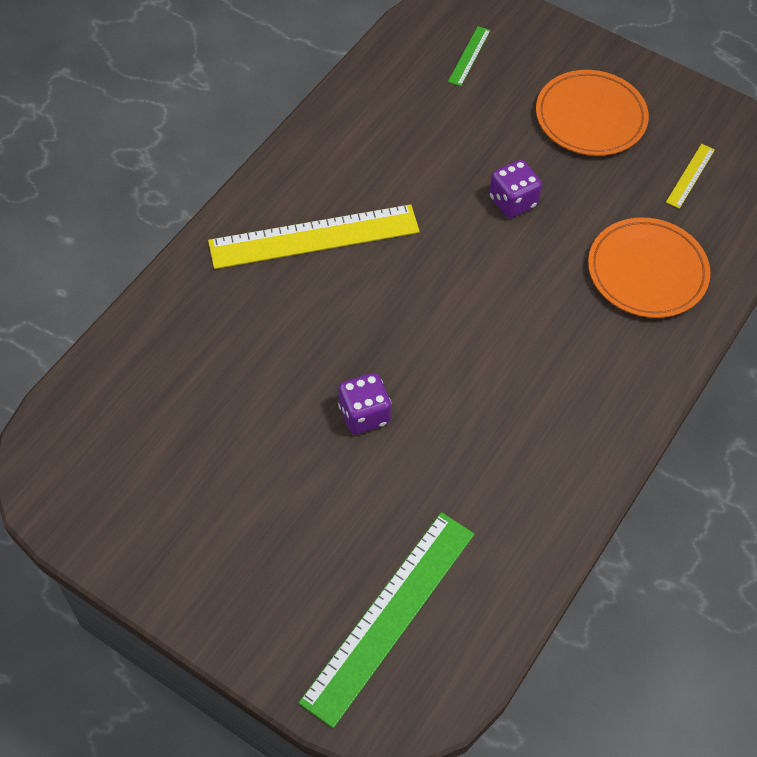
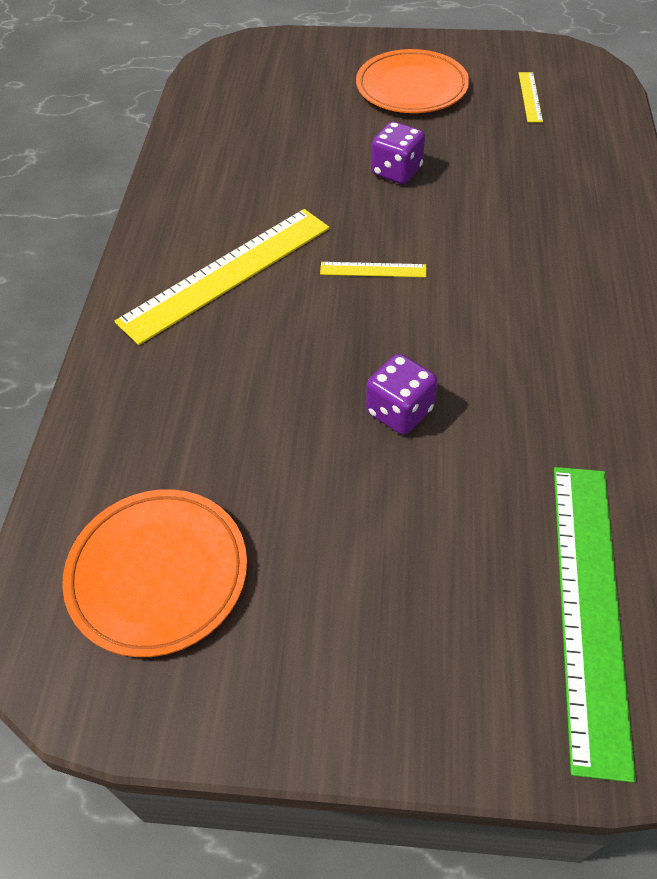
camera: 25 degrees left, 5 degrees down
green ruler [448,26,491,86] -> none
orange plate [588,217,710,318] -> orange plate moved to [62,489,247,657]
none -> yellow ruler [320,262,427,277]

